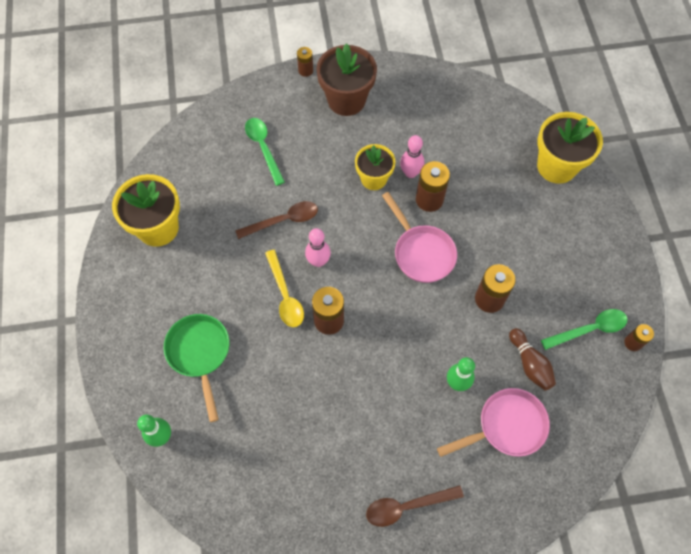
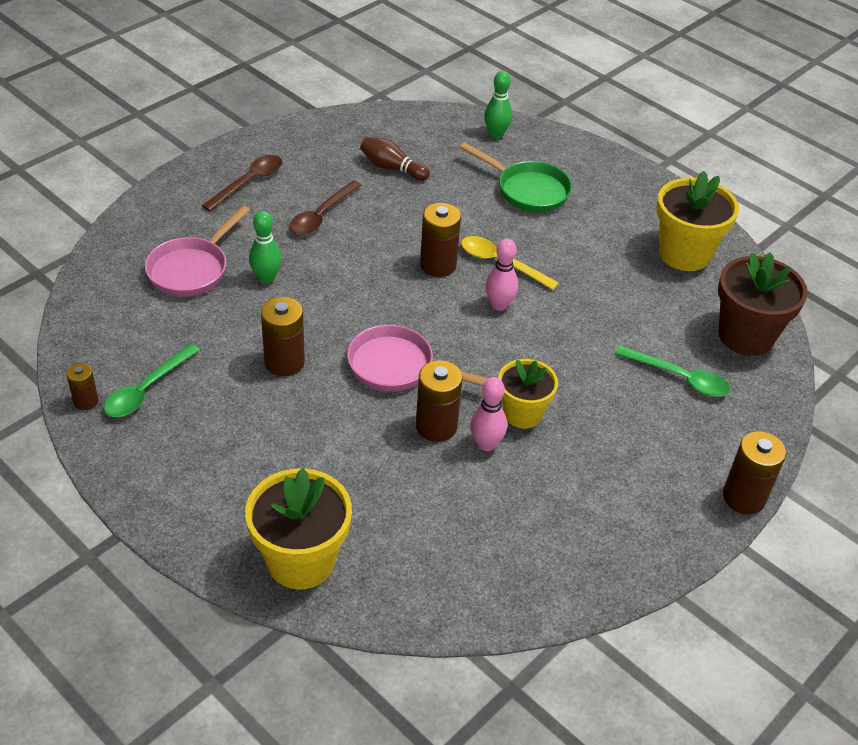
camera: 140 degrees right, 20 degrees down
brown spoon [235,201,318,239] -> brown spoon moved to [290,180,362,235]
brown battery [297,47,313,77] -> brown battery [723,431,786,514], size x1.72
brown flower pot [317,43,377,116] -> brown flower pot moved to [718,252,808,356]
brown bowling pin [509,328,556,390] -> brown bowling pin moved to [360,137,430,181]

